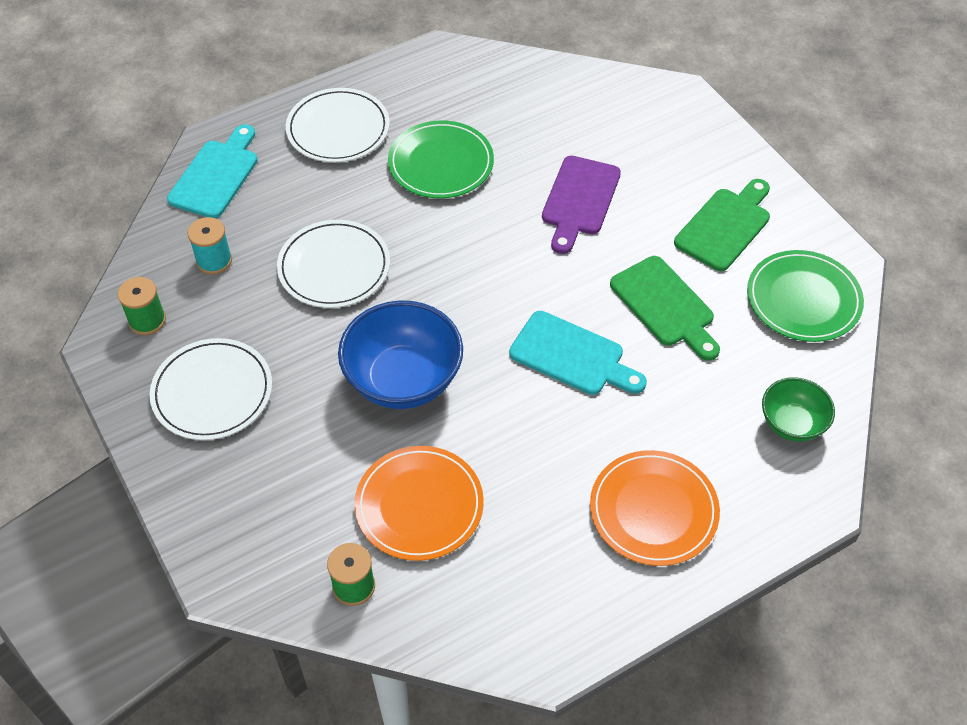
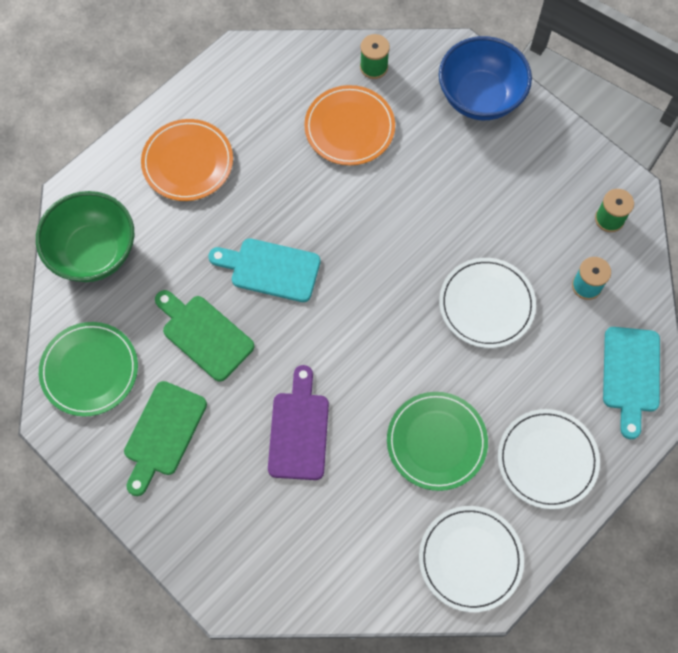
camera: 165 degrees right, 15 degrees up
white plate [150,338,272,440] -> white plate moved to [419,506,524,612]
blue bowl [338,300,463,409] -> blue bowl moved to [439,36,532,120]
green bowl [762,377,835,442] -> green bowl [36,191,134,282], size x1.74

